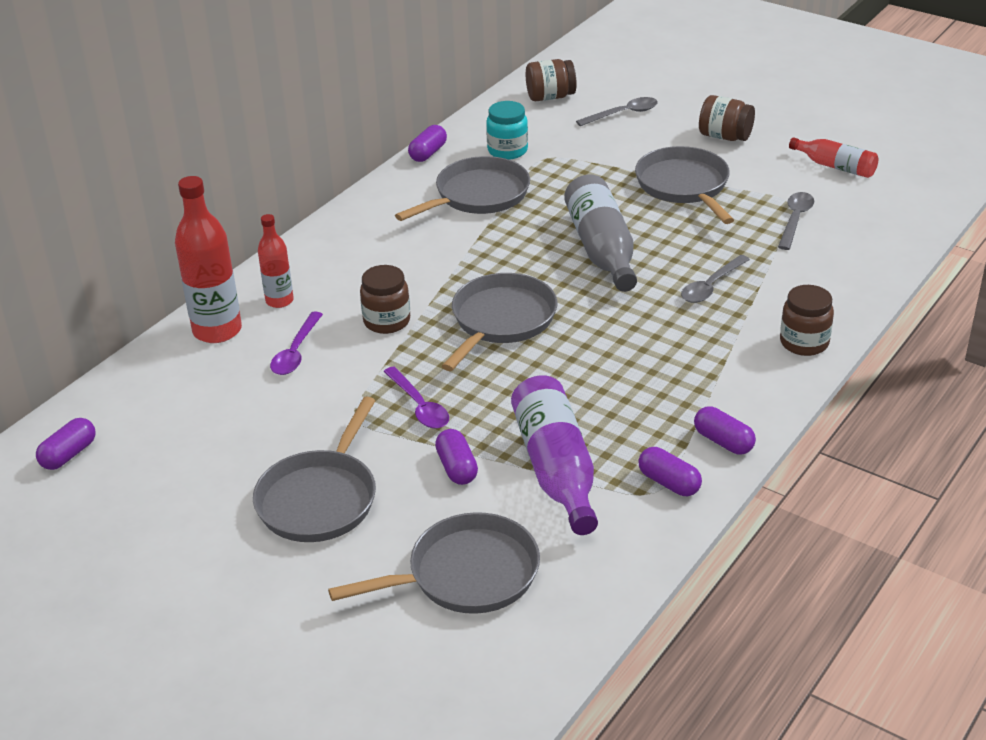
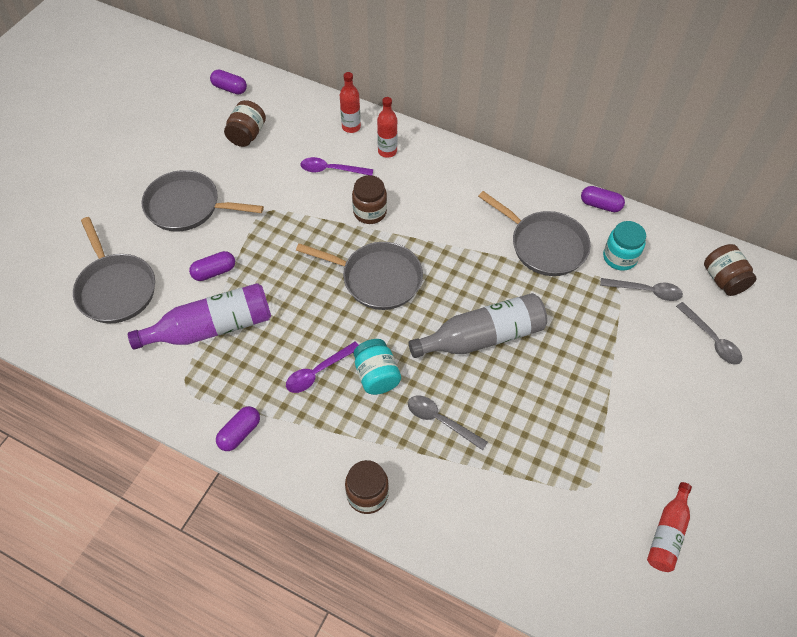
camera: 80 degrees right, 20 degrees up
red bottle [175,176,242,343] -> red bottle [340,72,361,133], size x0.58
purple spoon [384,367,449,429] -> purple spoon moved to [286,341,358,393]
grey pan [635,146,734,224] -> none
purple capsule [638,447,702,496] -> none
brown jar [699,95,755,141] -> brown jar moved to [224,100,266,147]
grey spoon [778,192,814,250] -> grey spoon moved to [600,278,683,301]
none -> turquoise jar [354,339,401,395]

